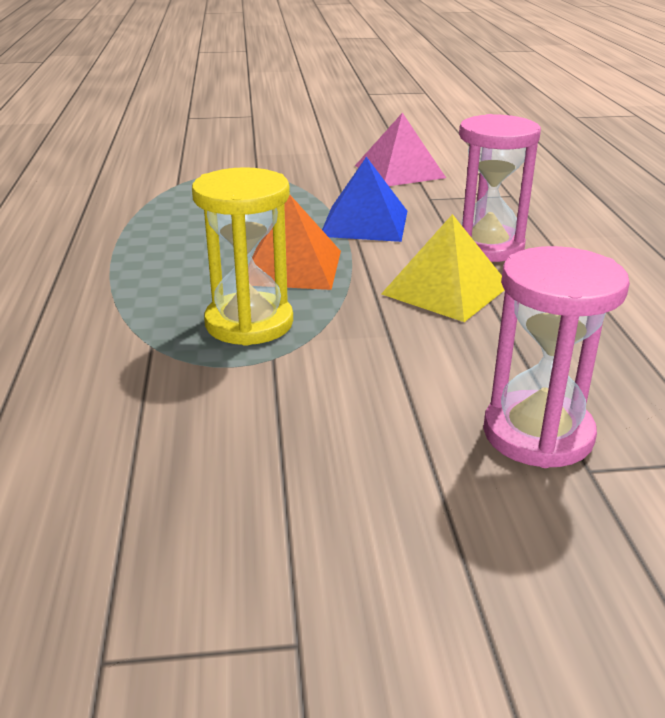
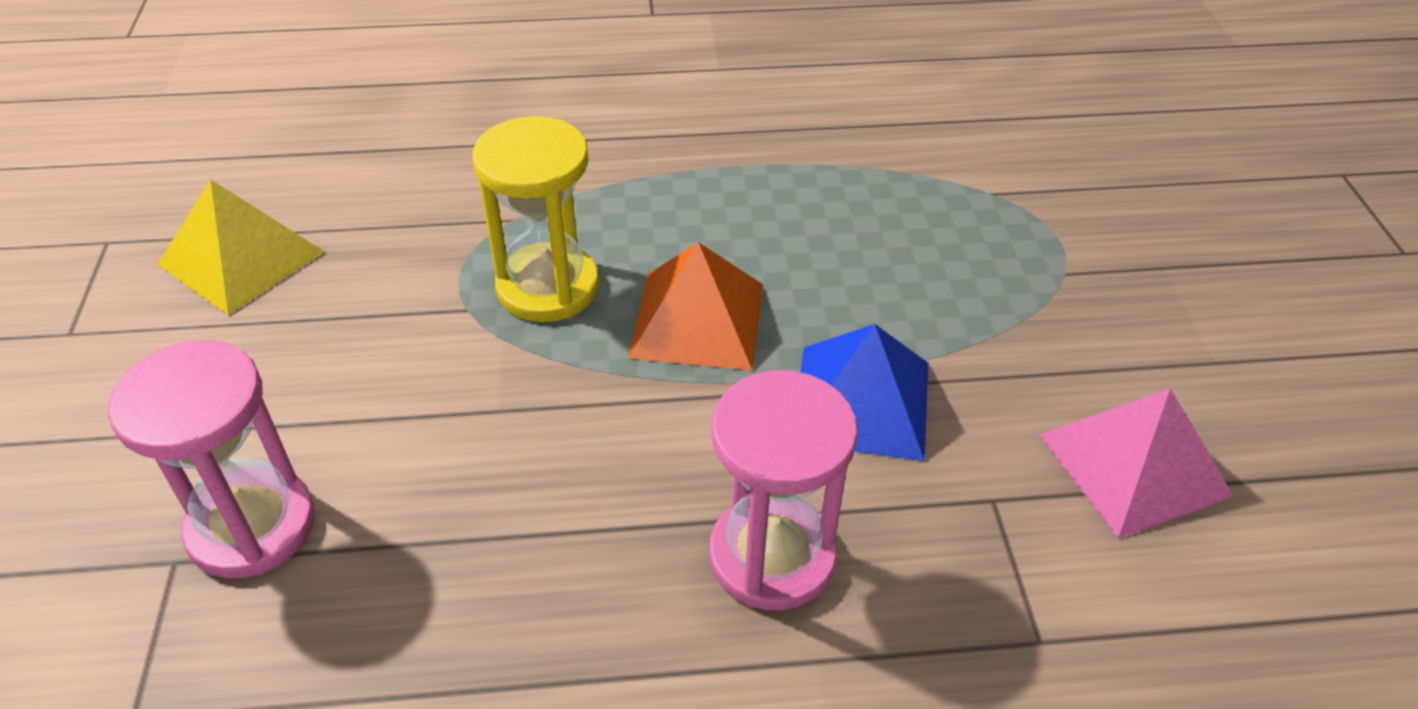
camera: 90 degrees right, 15 degrees up
yellow pyramid [381,214,504,322] -> yellow pyramid moved to [157,179,325,315]

